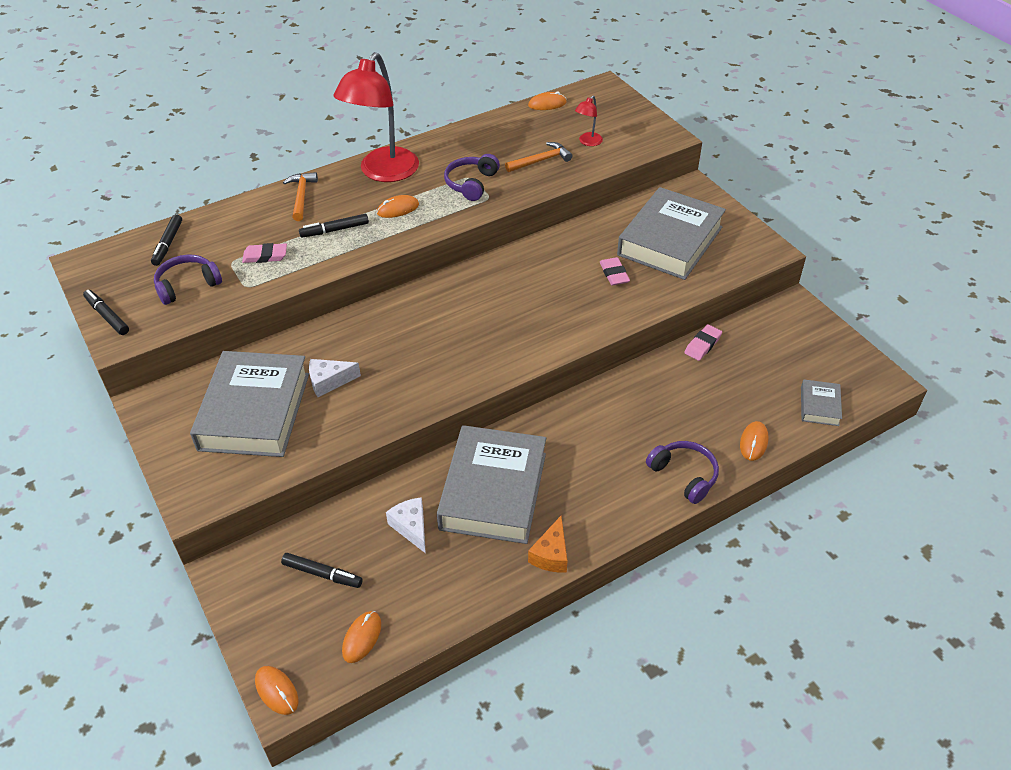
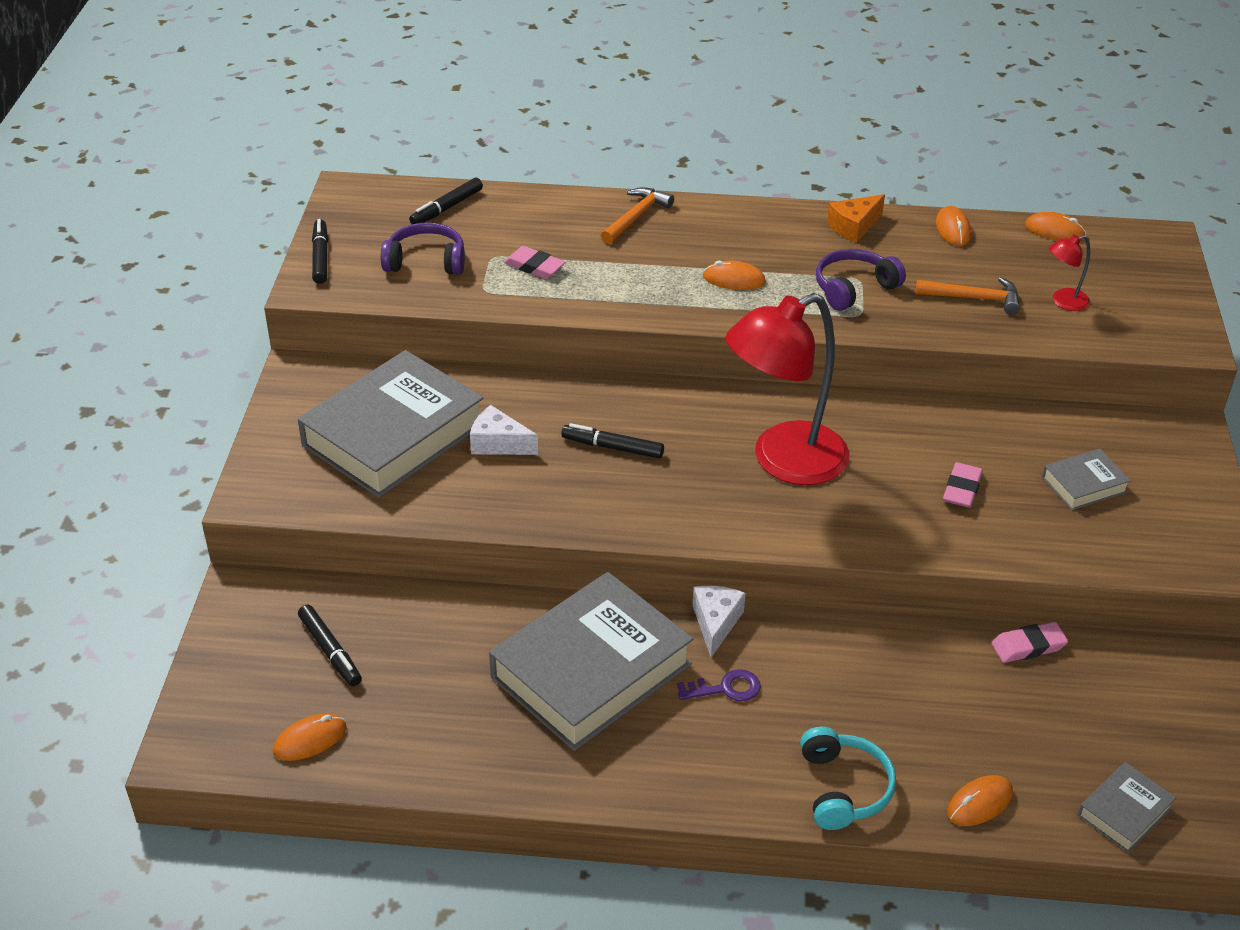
camera: 35 degrees right, 5 degrees down
orange mouse [255,666,298,715] -> orange mouse moved to [936,206,971,246]
black marker [299,214,369,237] -> black marker moved to [561,423,664,458]
red lamp [334,52,419,182] -> red lamp moved to [725,293,849,485]
white cheese [386,497,426,553] -> white cheese moved to [692,586,746,657]
orange cheese [528,516,567,573] -> orange cheese moved to [827,194,885,243]
grey book [617,187,726,280] -> grey book [1042,449,1131,510], size x0.45
purple headphones [646,441,719,504] -> turquoise headphones [800,726,896,830]
none -> purple key [677,669,761,701]

